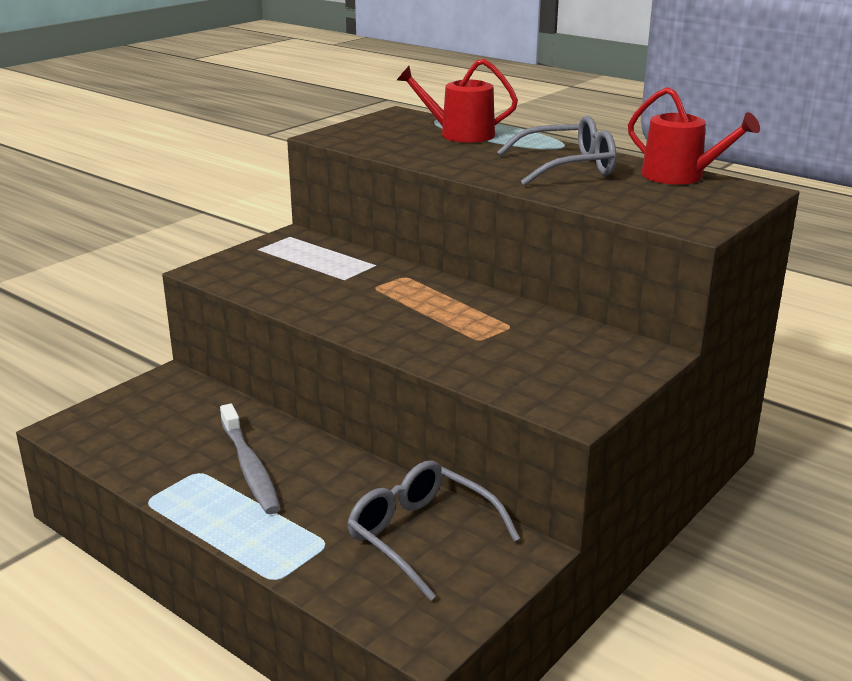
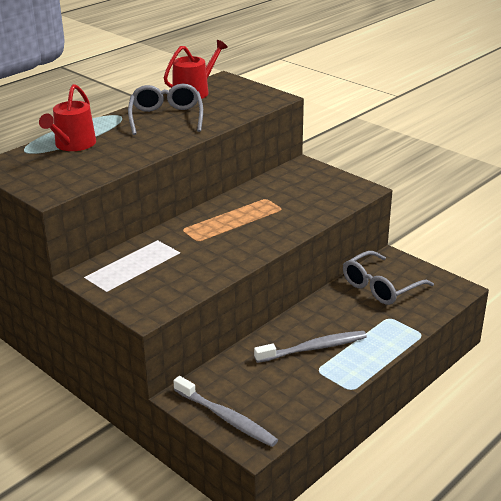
camera: 85 degrees left, 5 degrees up
none -> grey toothbrush [173,376,278,447]

